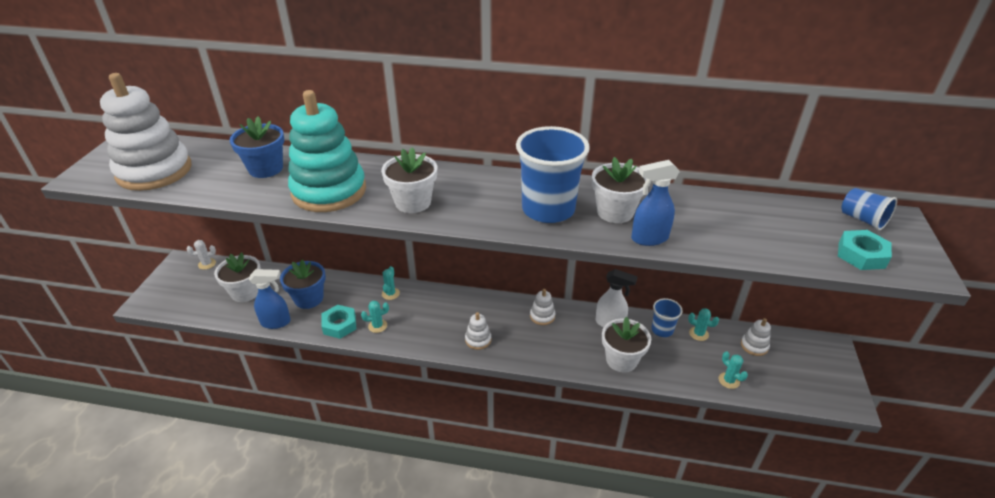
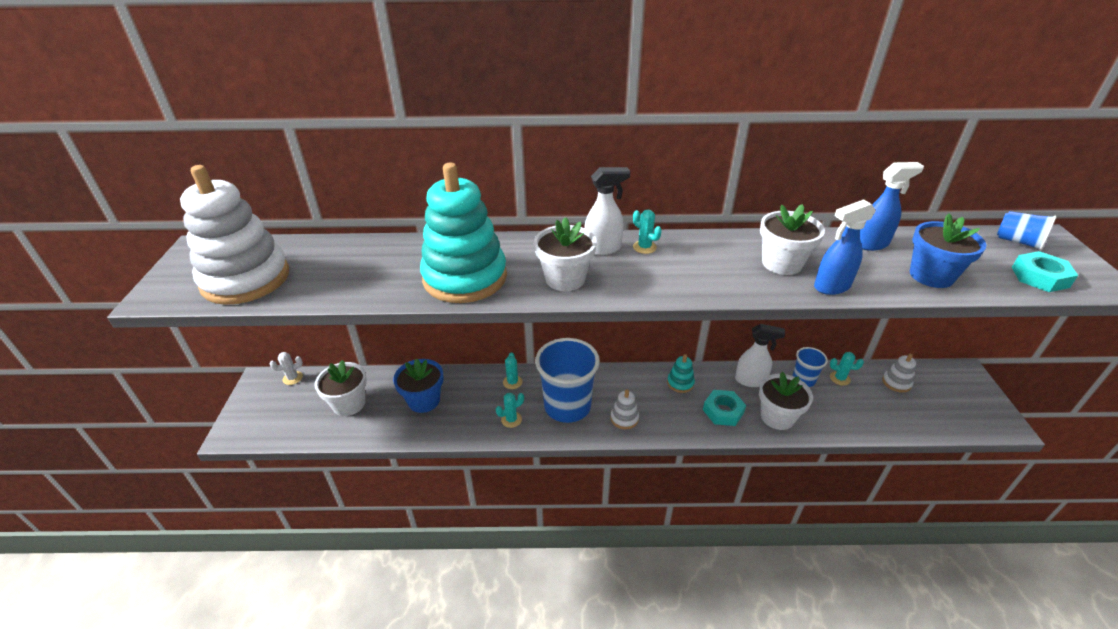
camera: 10 degrees left, 0 degrees up
blue flower pot [230,117,284,178] -> blue flower pot moved to [910,214,986,288]
blue spray bottle [249,269,291,329] -> blue spray bottle moved to [860,162,924,251]
turquoise nut [321,305,356,339] -> turquoise nut moved to [703,390,746,426]
blue cup [516,126,590,223] -> blue cup moved to [535,338,600,423]
white stacking toy [530,289,555,325] -> turquoise stacking toy [667,354,695,393]
turquoise cactus [718,351,748,389] -> turquoise cactus moved to [633,209,662,254]
none -> white spray bottle [584,167,630,255]

